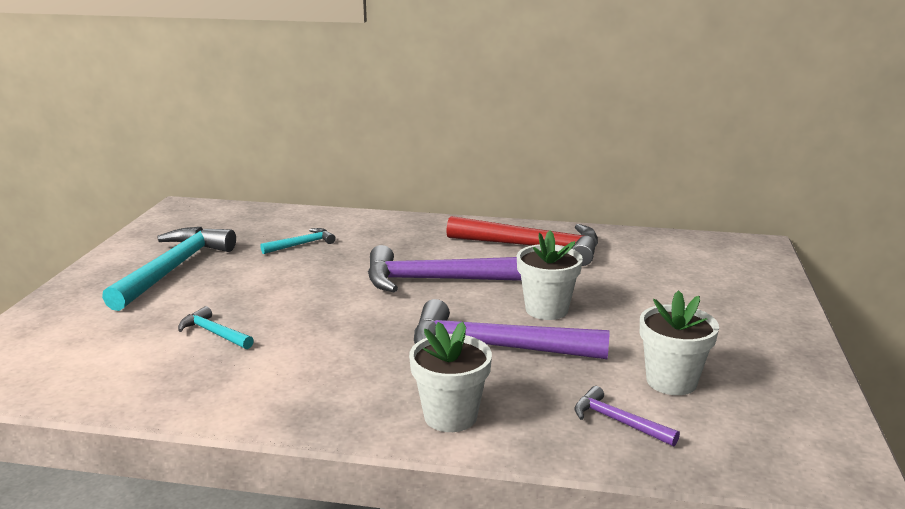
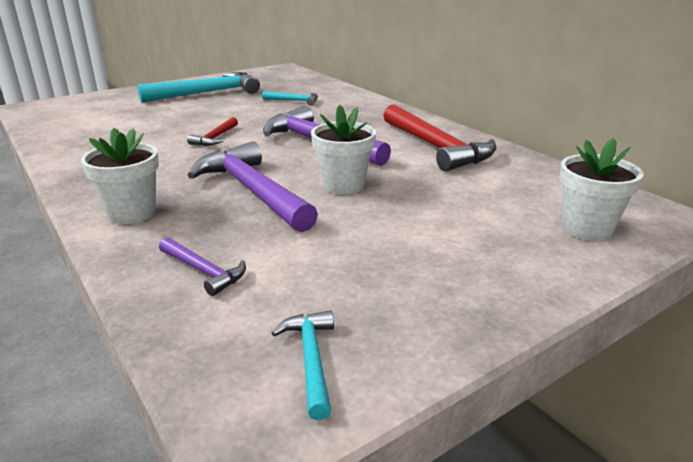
camera: 45 degrees right, 5 degrees up
turquoise hammer [178,306,254,349] -> turquoise hammer moved to [272,311,334,420]
purple hammer [574,386,680,446] -> purple hammer turned 135 degrees clockwise [159,237,246,296]
white flower pot [640,290,719,395] -> white flower pot moved to [560,138,644,241]
none -> red hammer [187,117,238,146]

